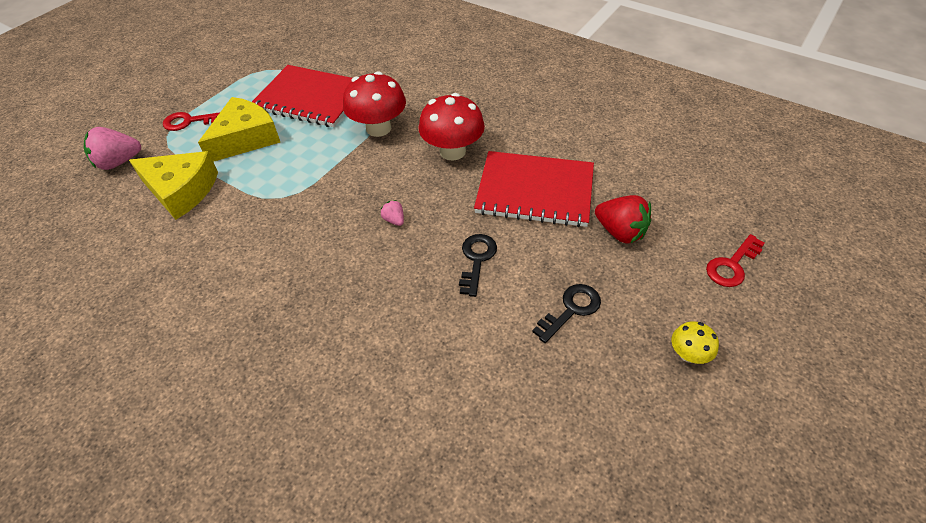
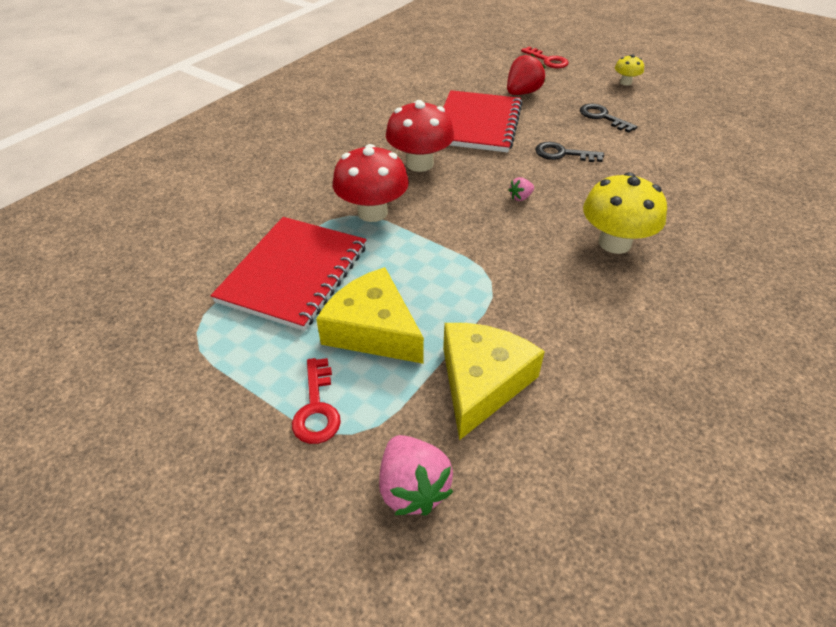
camera: 90 degrees left, 5 degrees down
none -> yellow mushroom [583,172,667,254]

